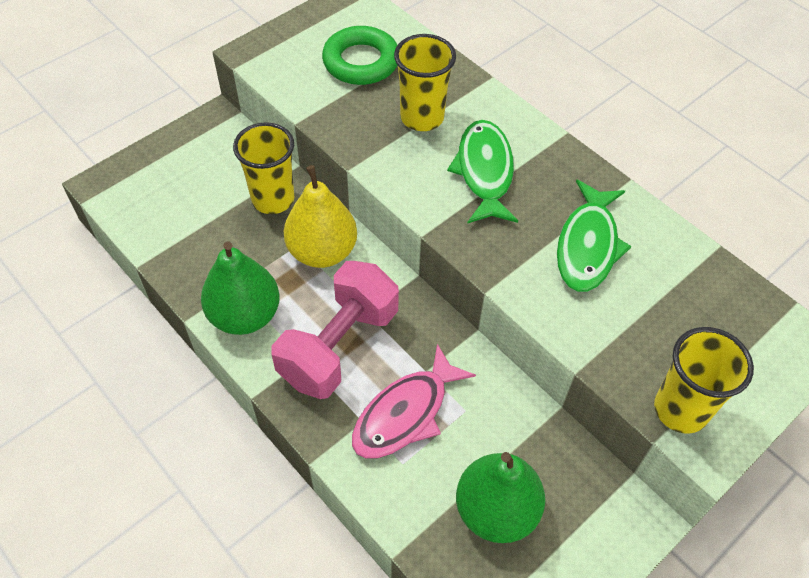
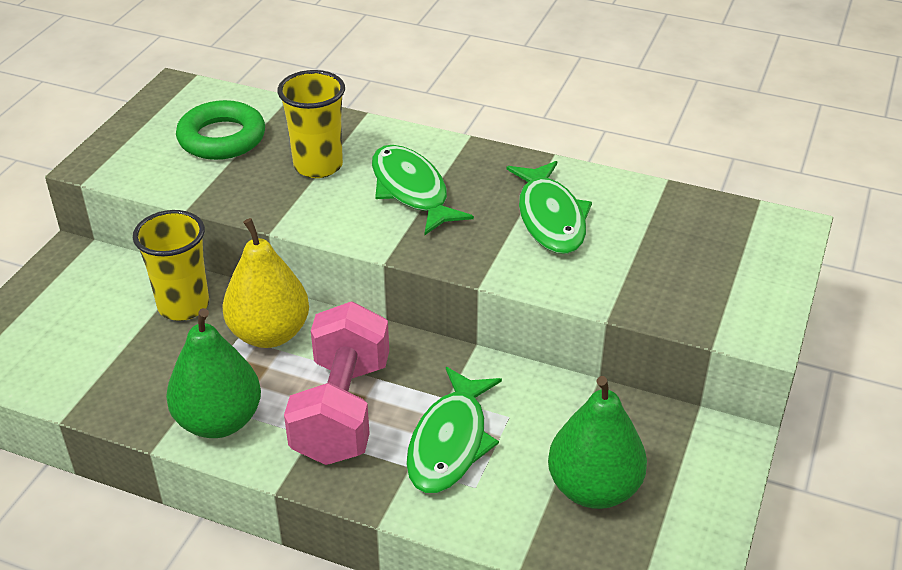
camera: 25 degrees left, 15 degrees down
pink fish [352,344,476,459] -> green fish [406,367,502,493]
yellow cup [654,327,754,434] -> none

